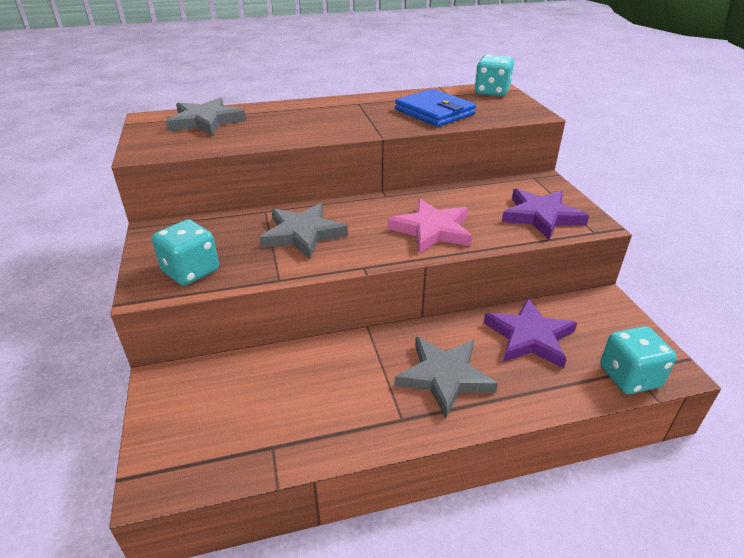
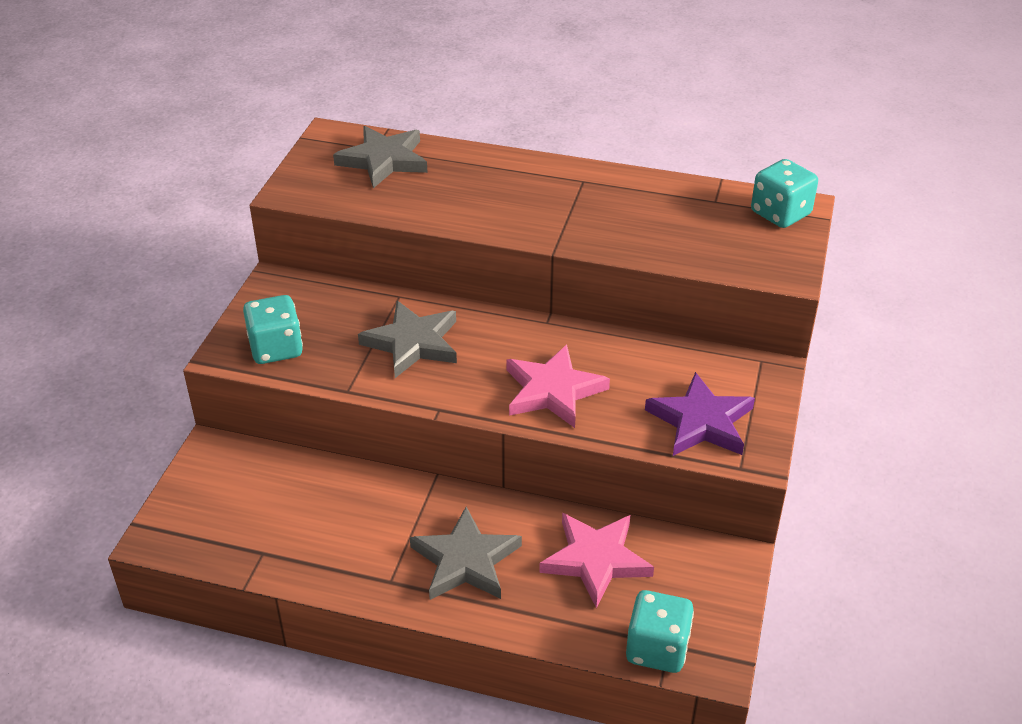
camera: 30 degrees right, 5 degrees up
blue wallet [395,89,476,127] -> none
purple star [484,298,577,368] -> pink star [539,513,654,608]

